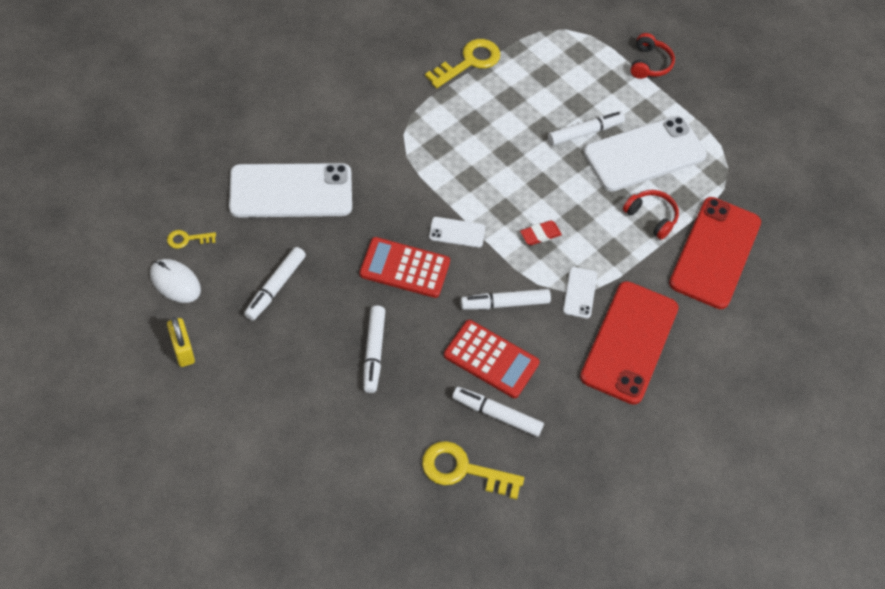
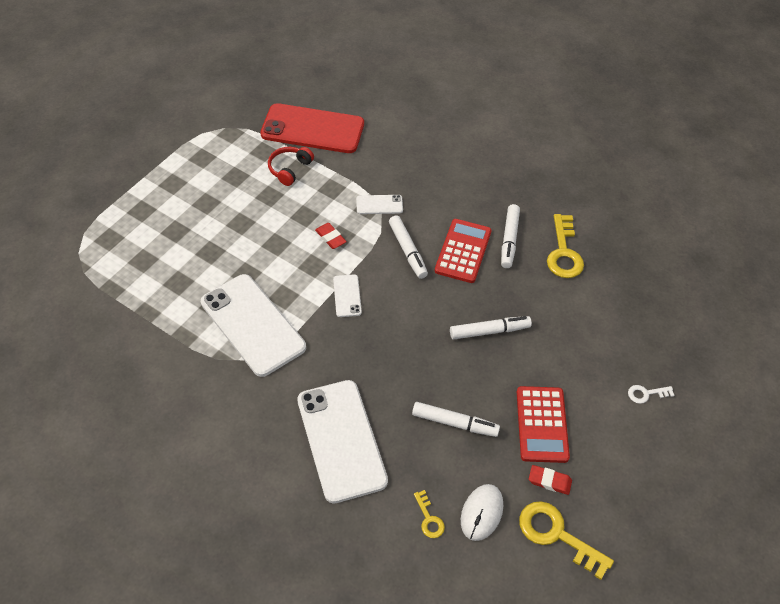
camera: 100 degrees left, 5 degrees down
yellow padlock [167,317,195,367] -> red eraser [529,465,572,495]
red calculator [360,237,450,298] -> red calculator moved to [517,386,570,463]
yellow key [425,39,501,88] -> yellow key moved to [519,501,614,580]
white marker [548,112,625,146] -> none
red phone [580,281,679,405] -> none
white phone [584,116,707,191] -> white phone moved to [201,274,306,377]
red headphones [630,33,675,79] -> none
none -> white key [628,385,675,404]

